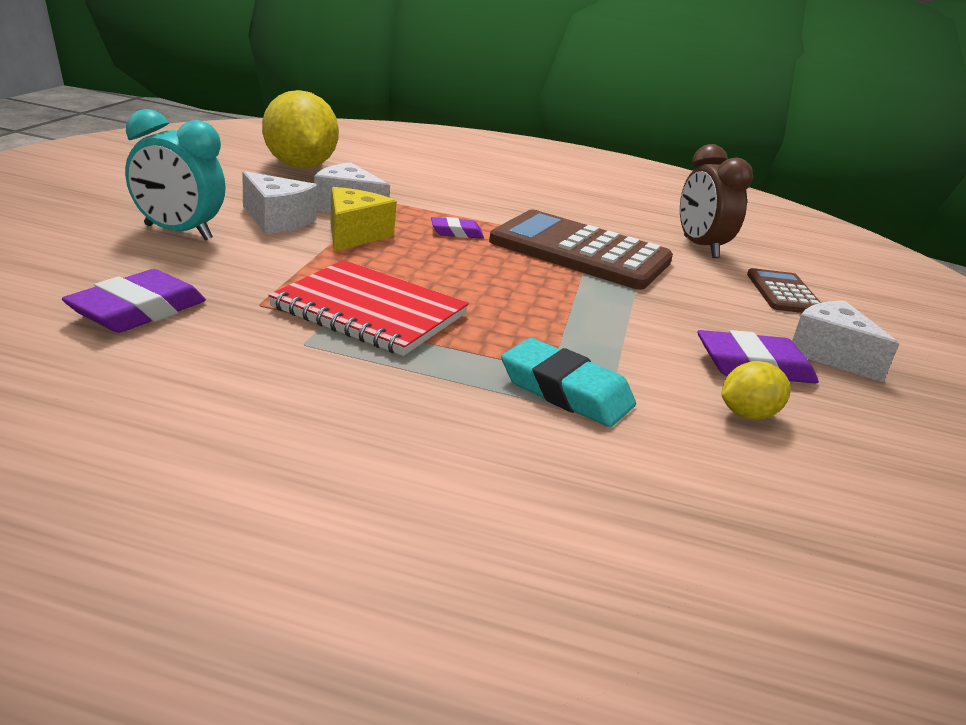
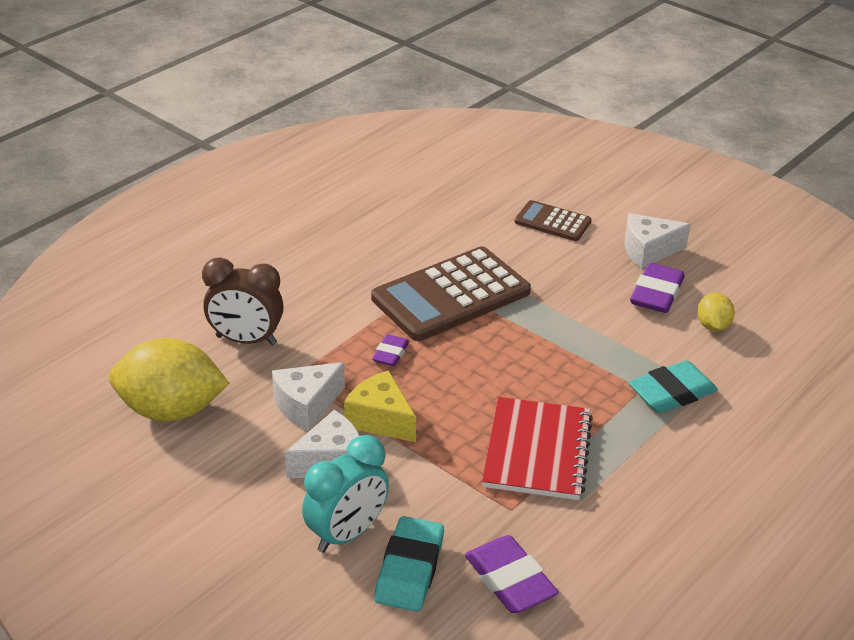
camera: 60 degrees left, 10 degrees up
red notebook [269,260,469,356] -> red notebook turned 45 degrees counterclockwise [482,397,593,500]
brown clock [680,144,753,258] -> brown clock moved to [202,258,284,345]
none -> turquoise eraser [374,516,444,612]

